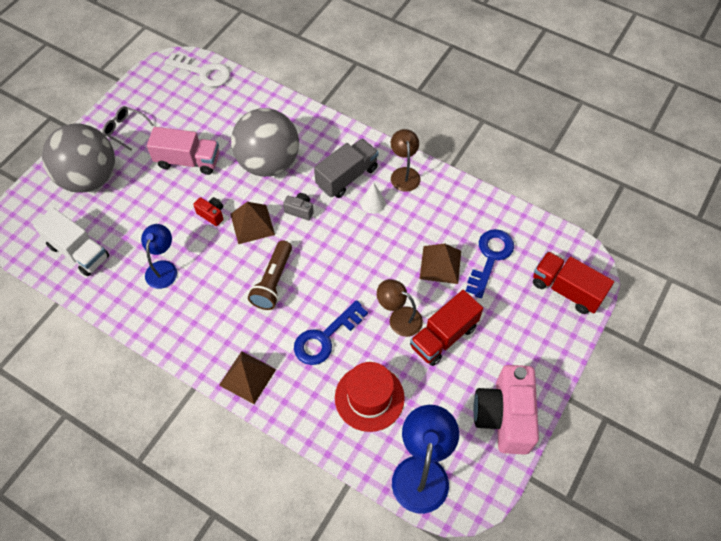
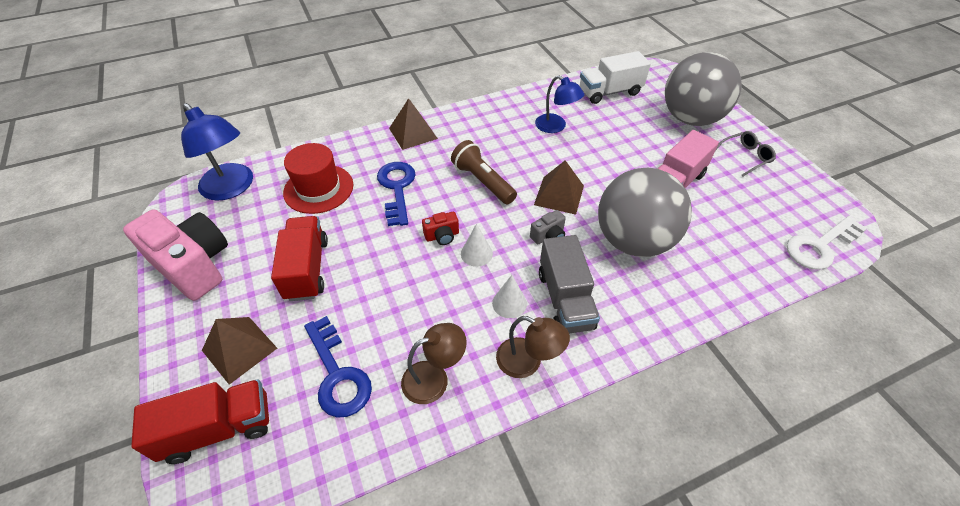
camera: 125 degrees right, 10 degrees down
red camera [193,197,223,226] -> red camera moved to [422,212,459,245]
brown lamp [377,279,423,337] -> brown lamp moved to [401,323,467,404]
brown pyramid [420,243,461,284] -> brown pyramid moved to [202,317,277,385]
none -> white cone [461,224,493,267]

